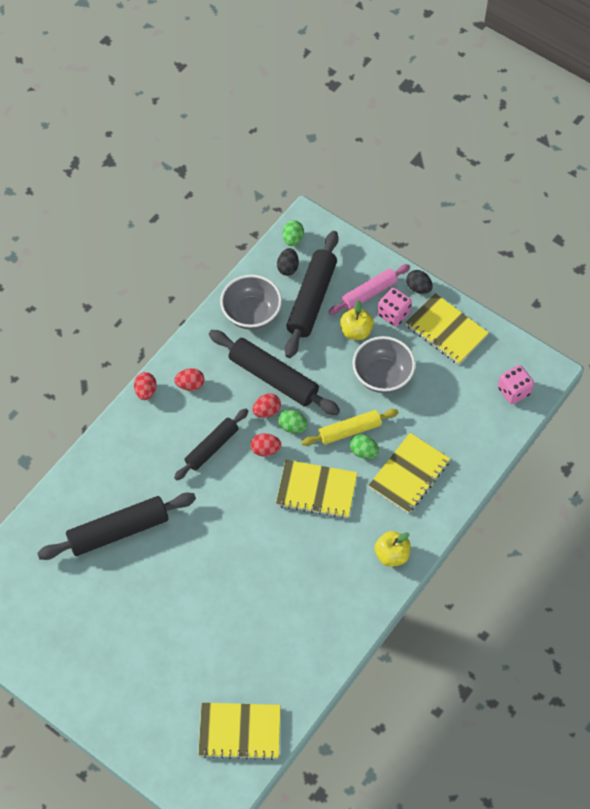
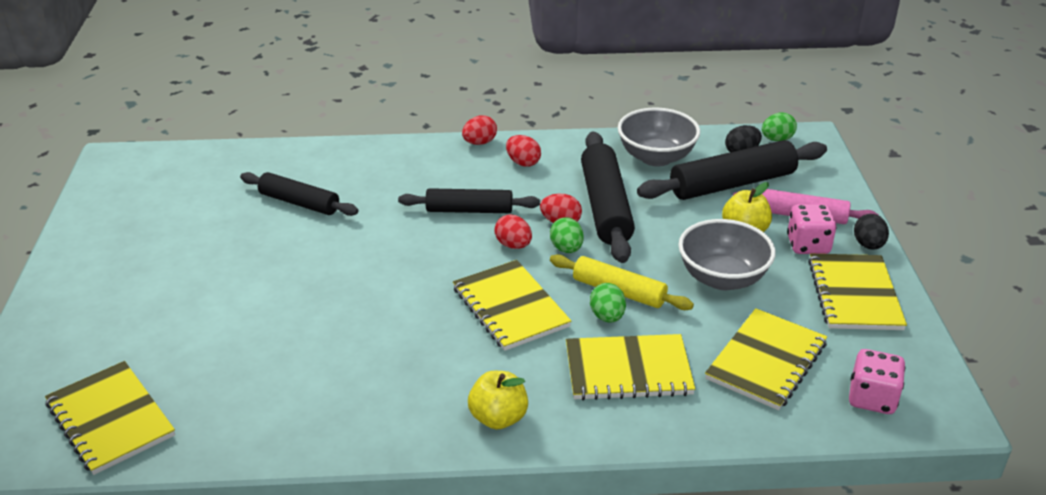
camera: 50 degrees right, 25 degrees down
black rolling pin [37,493,196,560] -> black rolling pin [240,172,358,216], size x0.64
none -> yellow notebook [705,308,827,410]

